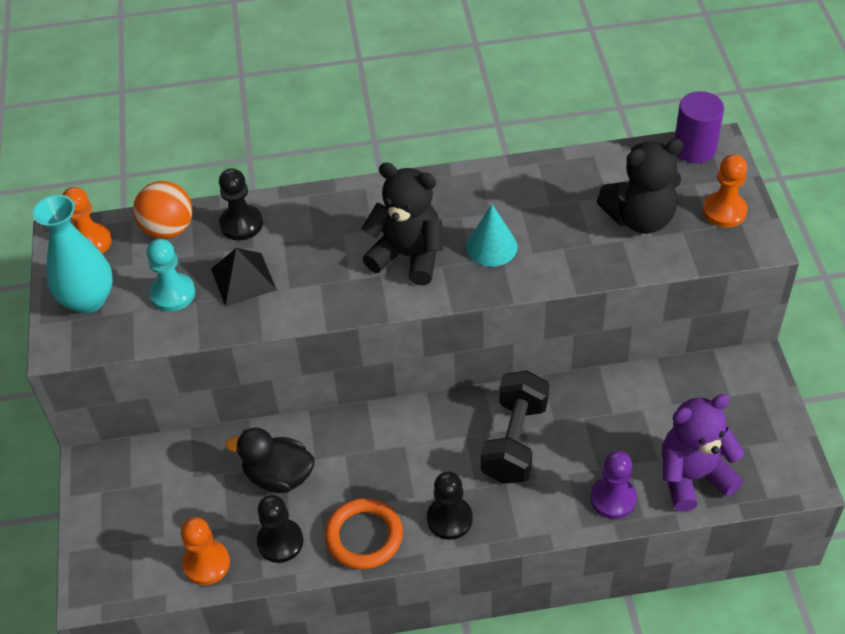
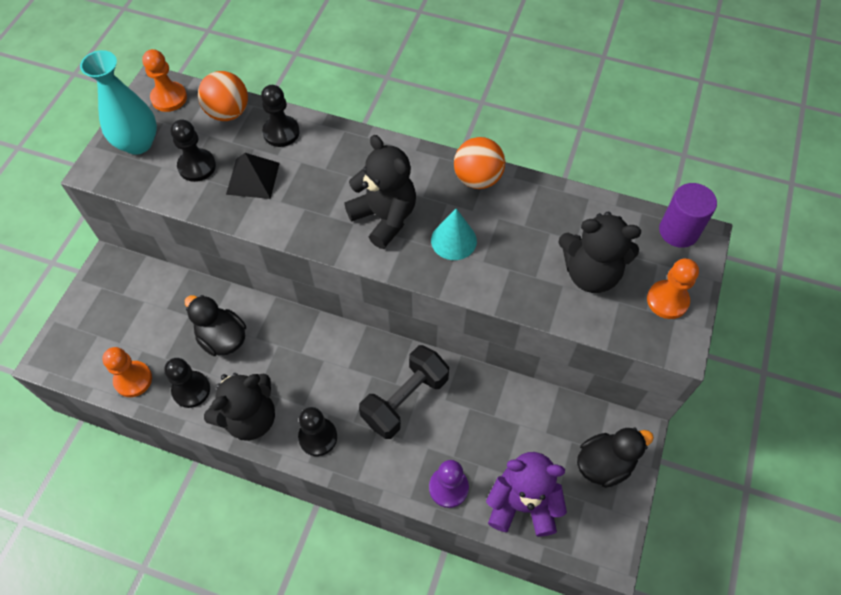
camera: 25 degrees right, 10 degrees up
turquoise pawn [147,239,195,312] -> black pawn [171,119,216,182]
orange ring [325,498,403,570] -> black teddy bear [204,373,275,441]
none -> orange ball [454,137,505,189]
none -> black duck [577,428,654,488]

